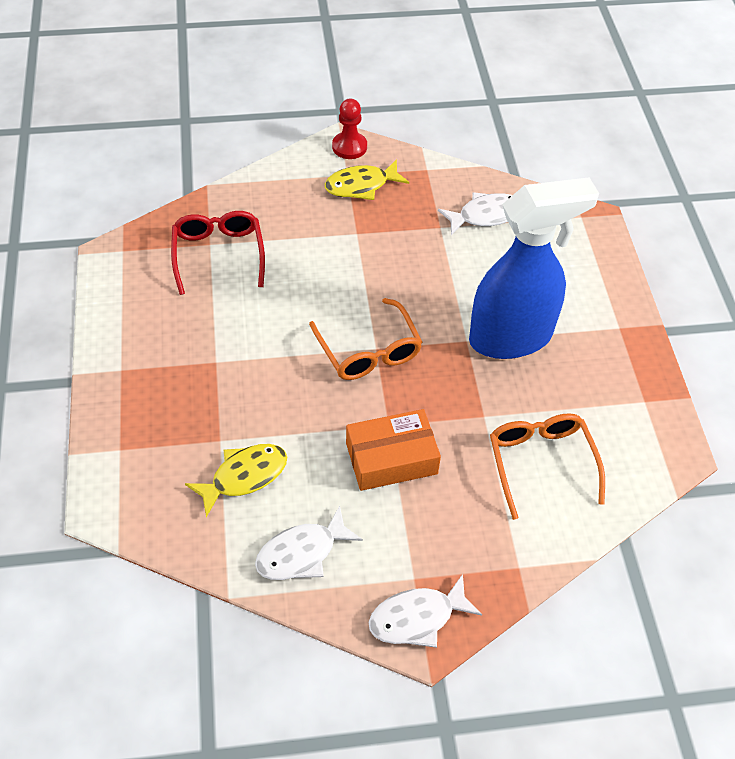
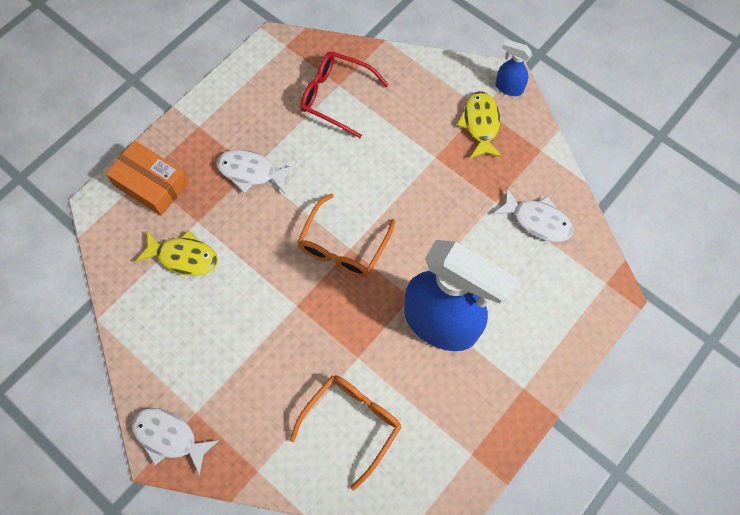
camera: 50 degrees right, 15 degrees up
red glasses [171,211,265,295] -> red glasses turned 105 degrees counterclockwise [300,52,389,138]
white fish [255,506,363,580] -> white fish moved to [216,150,295,194]
yellow fish [325,159,409,200] -> yellow fish turned 60 degrees clockwise [457,91,502,158]
red pawn [332,99,367,159] -> blue spray bottle [495,39,532,96]
orange box [346,409,441,491] -> orange box moved to [105,140,189,216]

